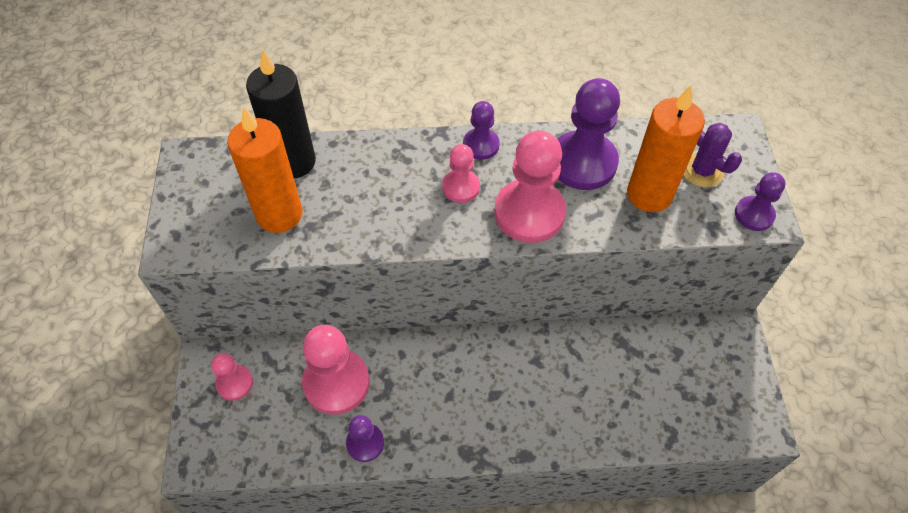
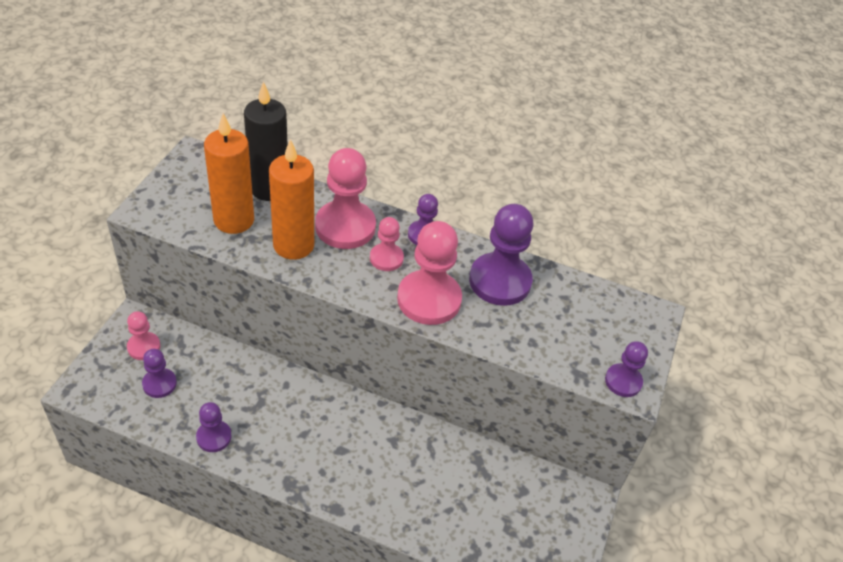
camera: 20 degrees right, 10 degrees down
pink pawn [302,325,370,415] -> pink pawn moved to [315,148,376,249]
orange candle [627,85,705,212] -> orange candle moved to [269,139,314,260]
purple cactus [684,123,742,187] -> none
none -> purple pawn [142,349,177,398]

